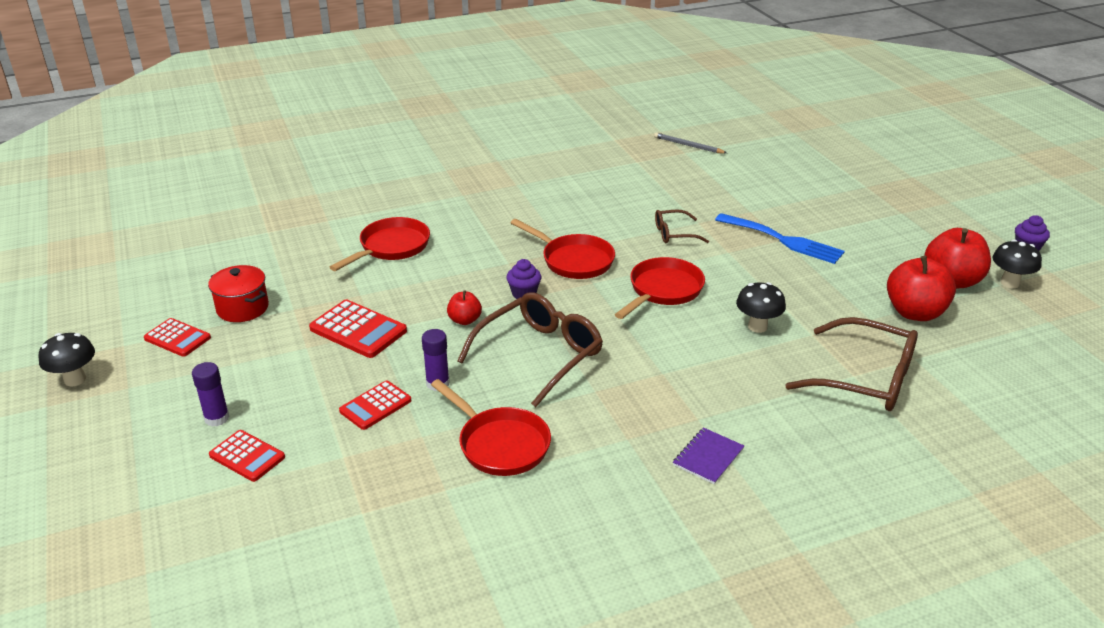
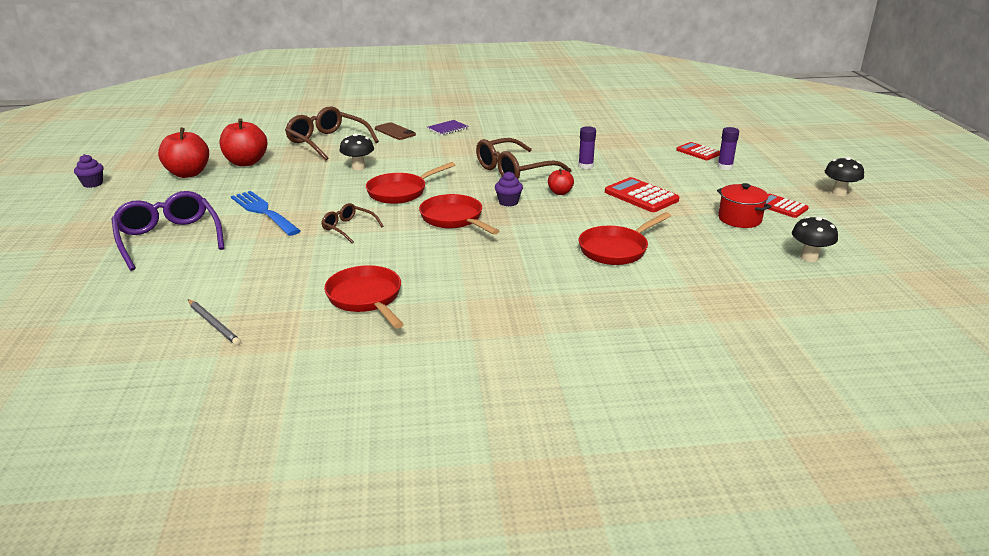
camera: 165 degrees left, 5 degrees down
red calculator [339,380,411,430] -> none
red pan [431,379,551,476] -> red pan moved to [324,265,404,329]
brown glasses [655,210,709,243] -> brown glasses turned 150 degrees counterclockwise [321,203,384,243]
black mushroom [992,240,1042,288] -> black mushroom moved to [792,216,838,262]
none -> purple glasses [111,191,224,271]
none -> brown phone [375,122,416,140]

